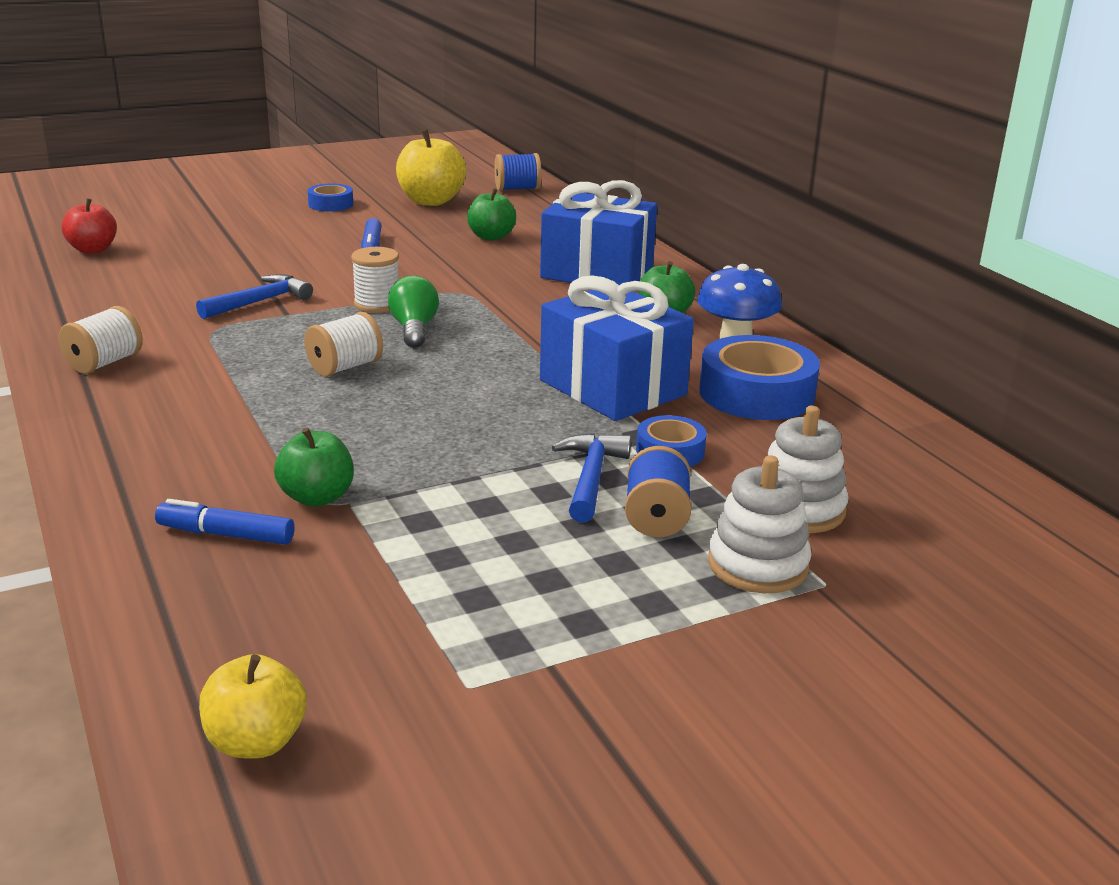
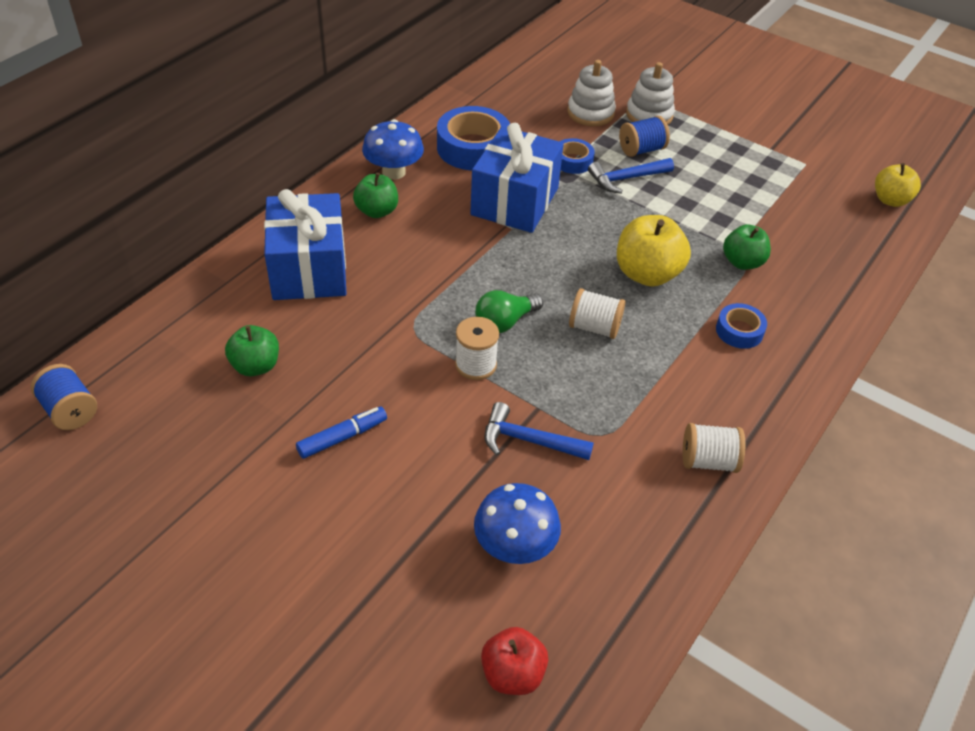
camera: 120 degrees left, 20 degrees up
blue marker [155,499,294,544] -> none
blue tape [307,183,353,211] -> blue tape moved to [716,303,767,349]
yellow apple [396,130,466,206] -> yellow apple moved to [617,215,691,287]
none -> blue mushroom [474,483,561,564]

